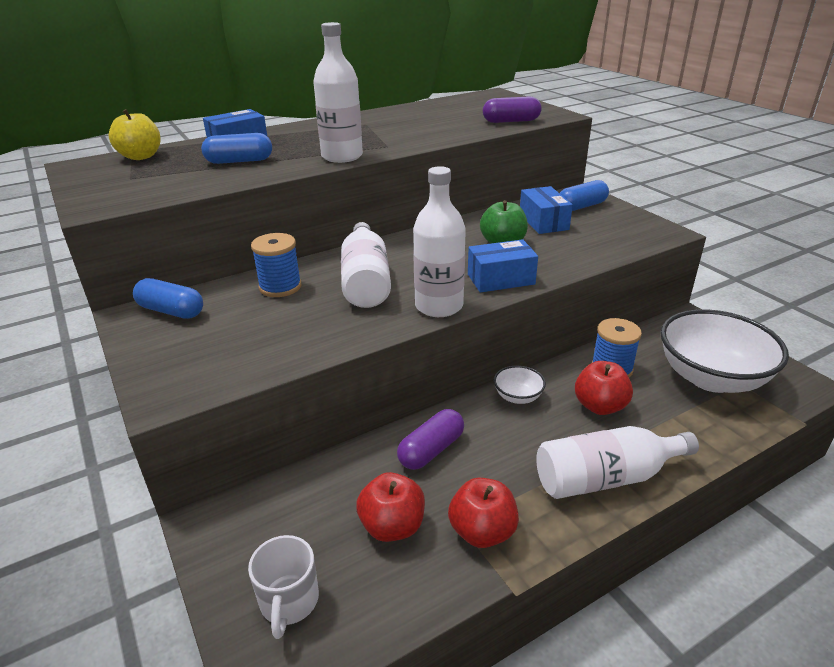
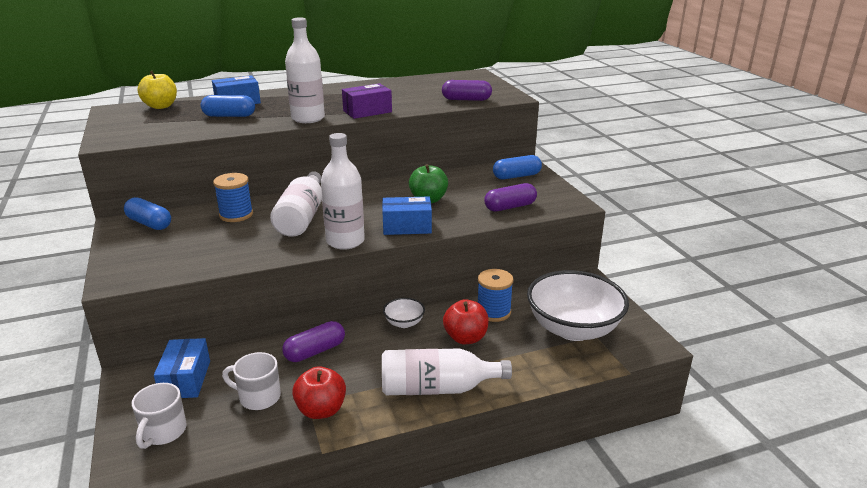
camera: 10 degrees right, 5 degrees down
red apple [356,472,425,542] -> white mug [222,352,281,410]
blue box [520,186,573,234] -> blue box moved to [154,338,210,398]
none -> purple box [342,83,392,119]
none -> purple capsule [484,183,537,211]

